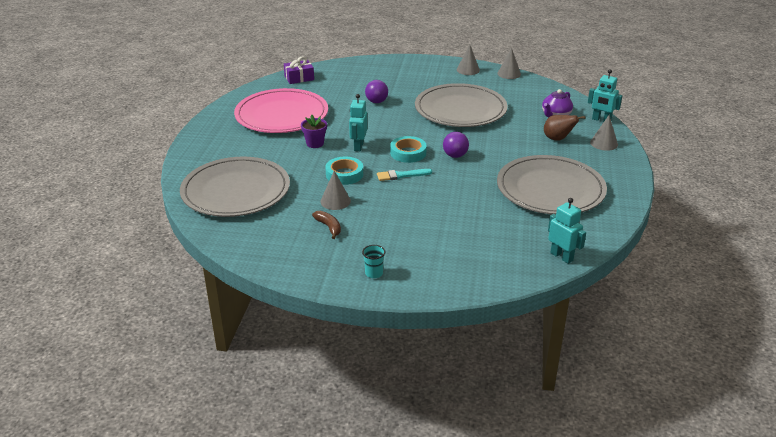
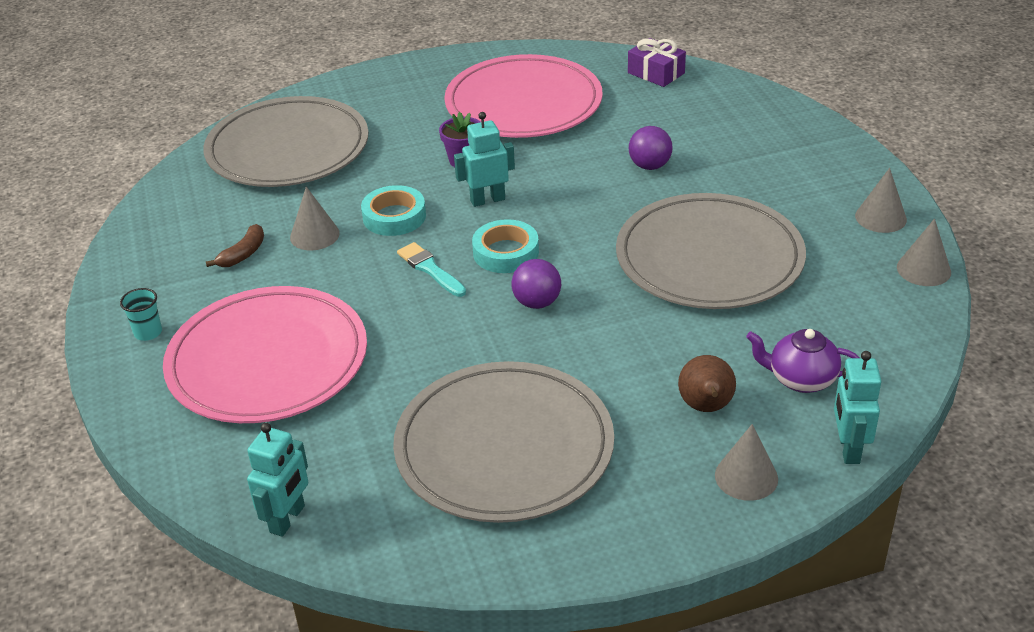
camera: 65 degrees right, 5 degrees up
none -> pink plate [163,286,367,423]

